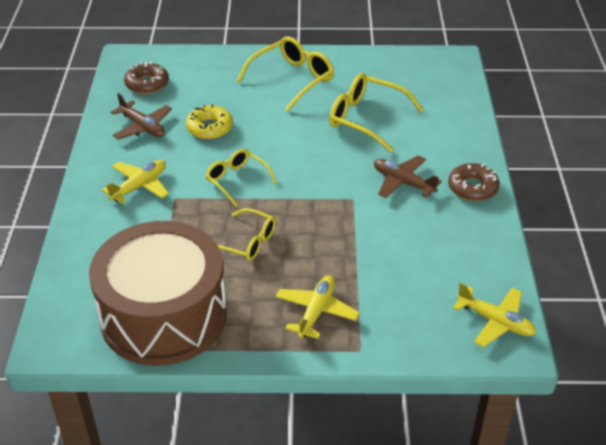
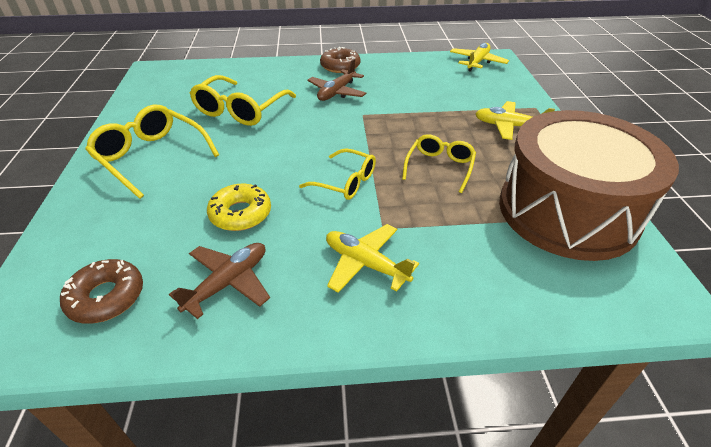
camera: 95 degrees left, 0 degrees up
yellow glasses [205,149,277,207] -> yellow glasses turned 105 degrees counterclockwise [299,148,376,200]

